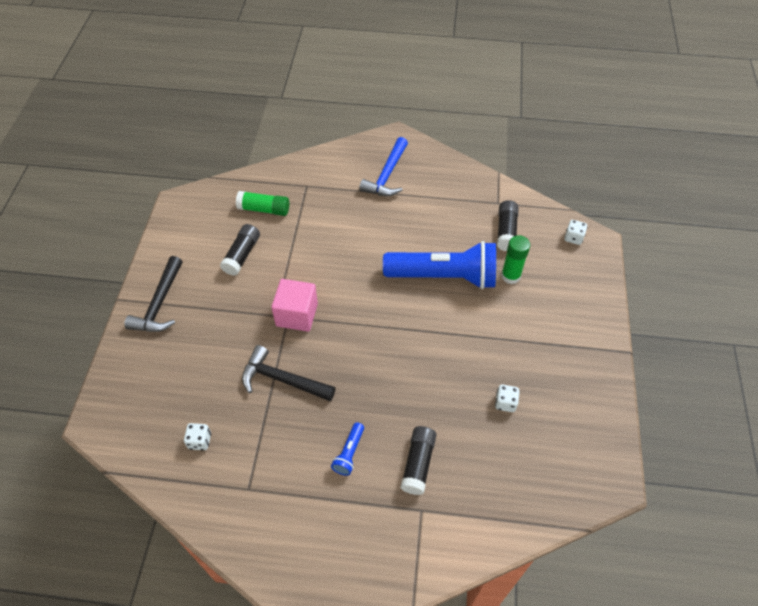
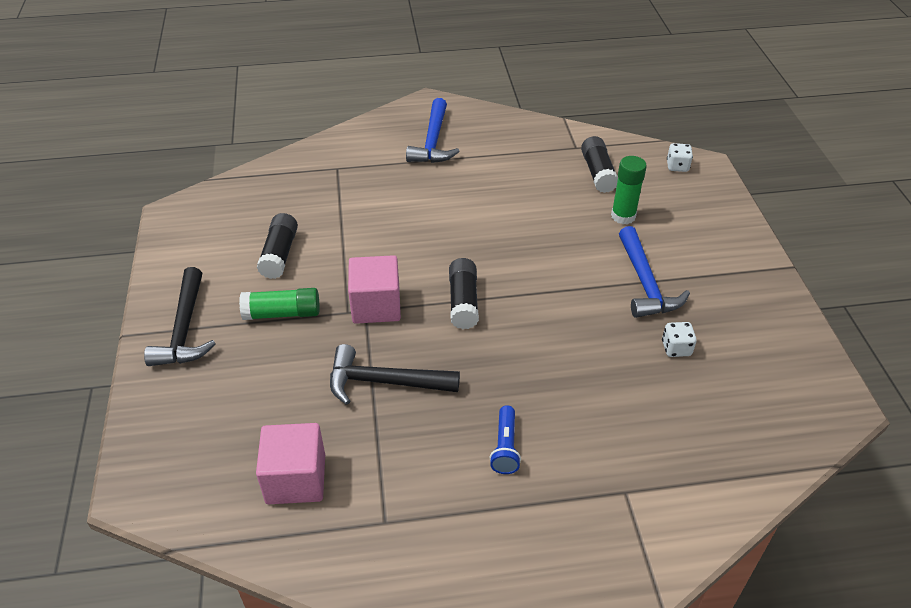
camera: 15 degrees left, 10 degrees down
white dice [184,423,211,450] -> pink cube [256,423,325,504]
green glue stick [236,191,289,216] -> green glue stick moved to [239,288,320,320]
blue flashlight [383,241,496,289] -> none
black glue stick [400,426,436,495] -> black glue stick moved to [449,258,479,329]
none -> blue hammer [619,226,690,318]

